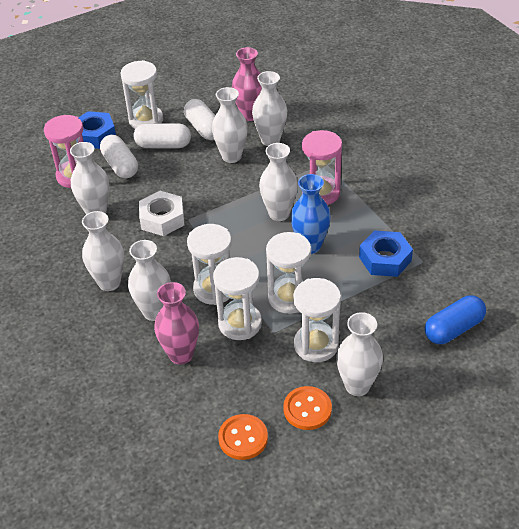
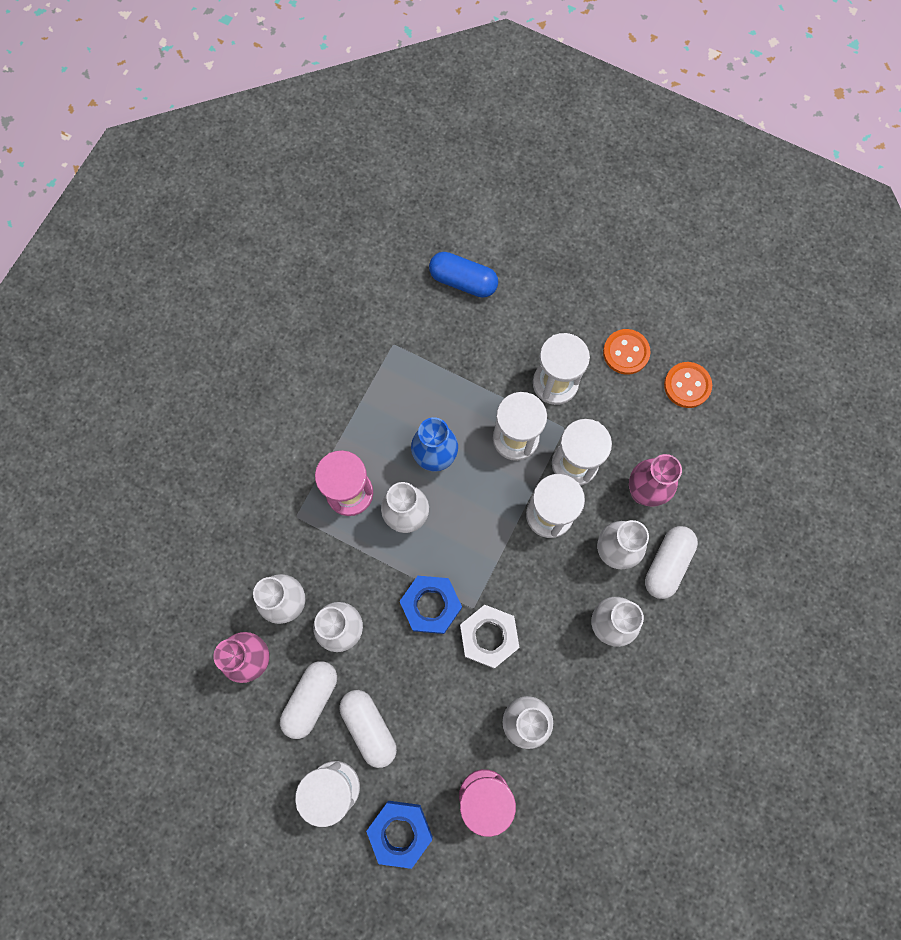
camera: 125 degrees left, 30 degrees up
white capsule [100,135,138,178] -> white capsule moved to [645,526,698,599]
white vase [336,312,383,396] -> none
blue nut [359,230,413,277] -> blue nut moved to [400,576,462,634]

